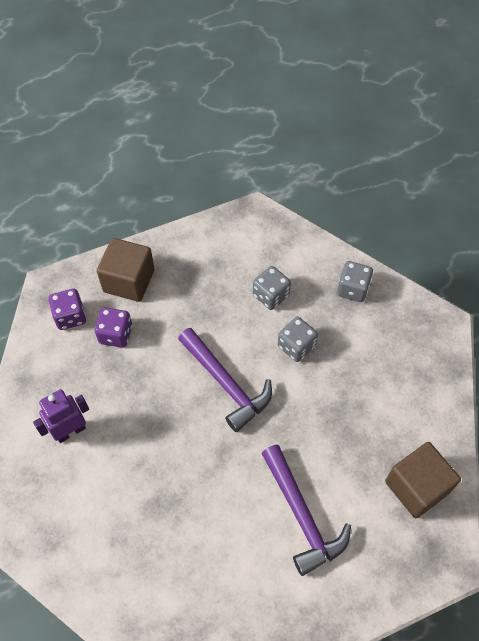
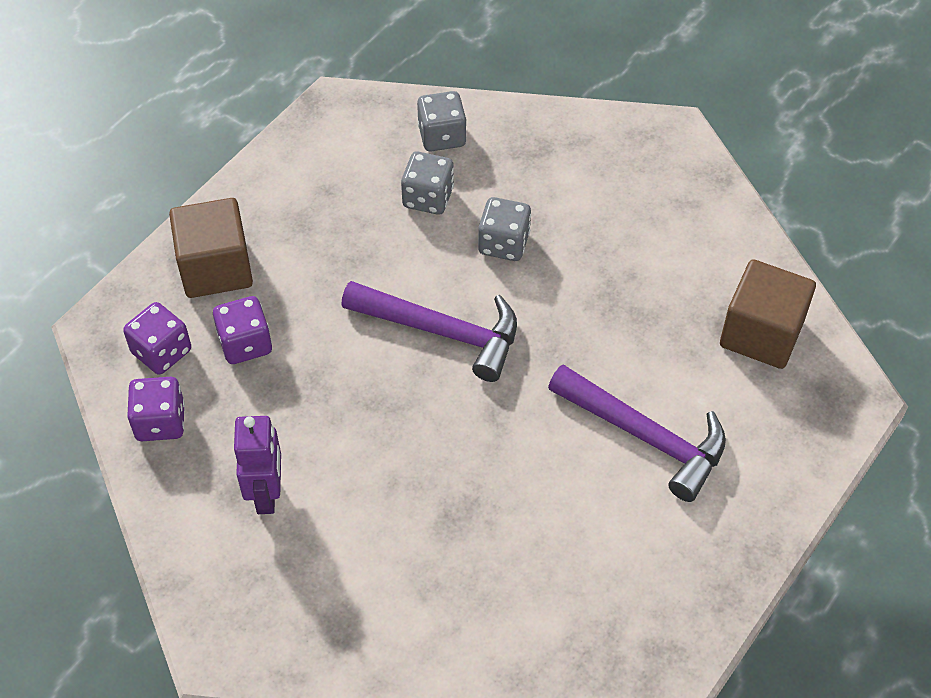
camera: 30 degrees left, 5 degrees down
purple robot [33,389,89,443] -> purple robot turned 150 degrees clockwise [234,416,281,514]
grey dice [337,261,373,302] -> grey dice moved to [417,91,467,151]
none -> purple dice [127,377,185,441]

